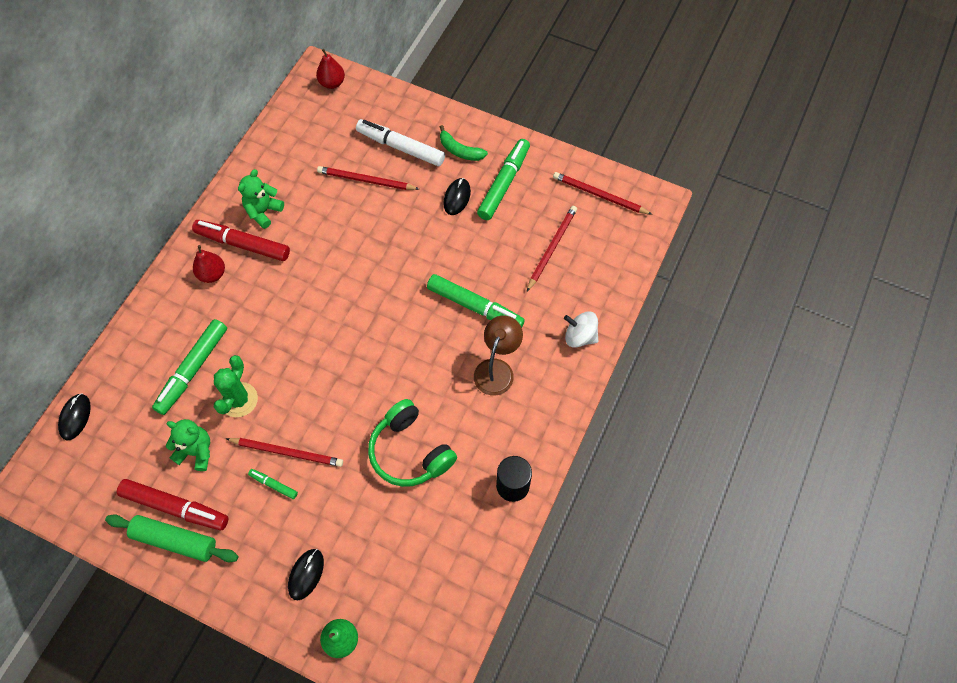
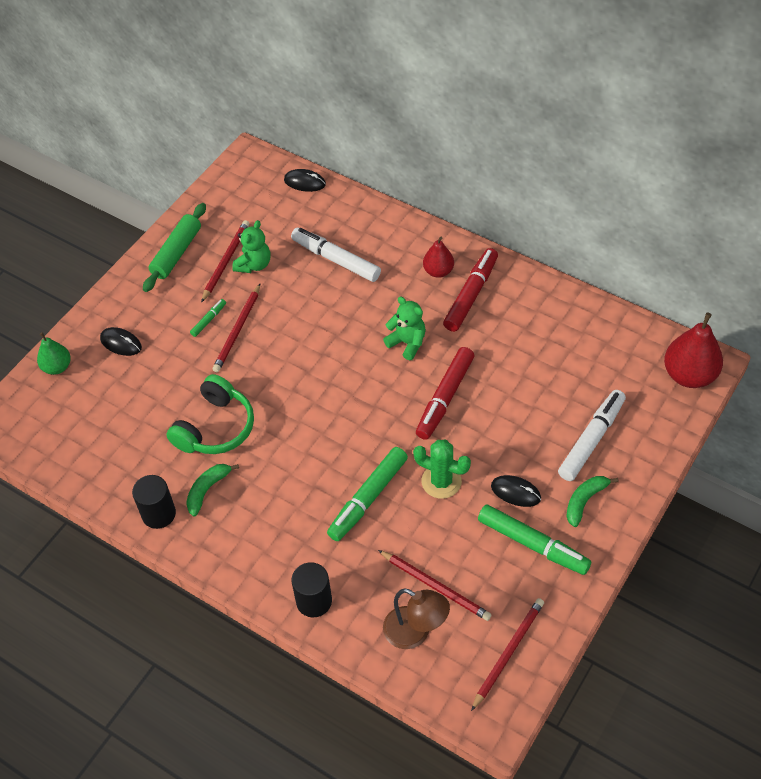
camera: 100 degrees right, 10 degrees down
red marker [117,479,228,530] -> red marker moved to [416,347,474,440]
green marker [152,319,227,415] -> white marker [291,227,381,282]
green cactus [214,355,258,417] -> green cactus moved to [413,440,471,499]
green teddy bear [238,169,284,229] -> green teddy bear moved to [383,297,426,360]
red pear [316,49,345,89] -> red pear [664,313,723,388], size x1.69
red pencil [317,166,419,190] -> red pencil moved to [201,220,249,303]
green headphones [368,399,457,487] -> green headphones turned 150 degrees clockwise [166,374,254,454]
brown lamp [474,316,523,395] -> brown lamp moved to [383,588,450,649]
white spinning top [564,311,598,348] -> black cylinder [292,562,332,617]
none -> green banana [186,464,239,517]

